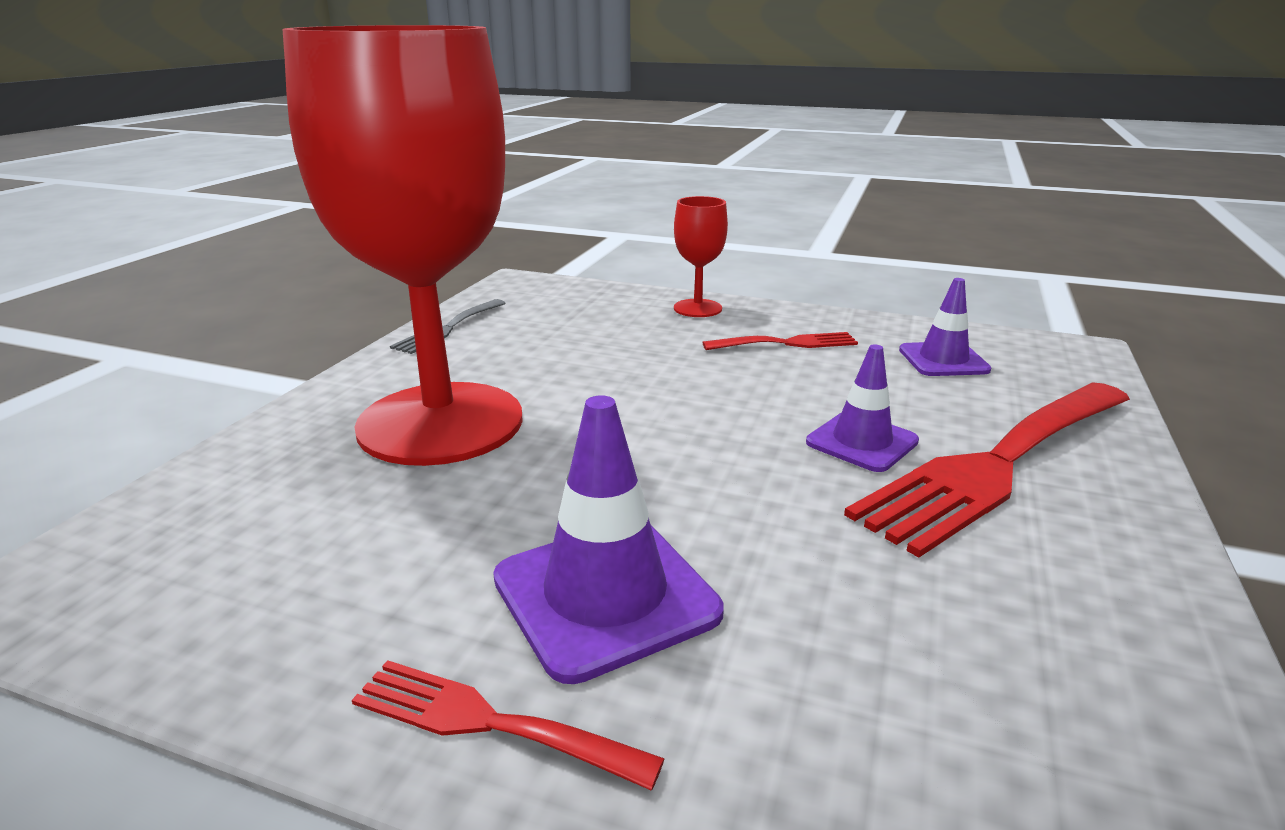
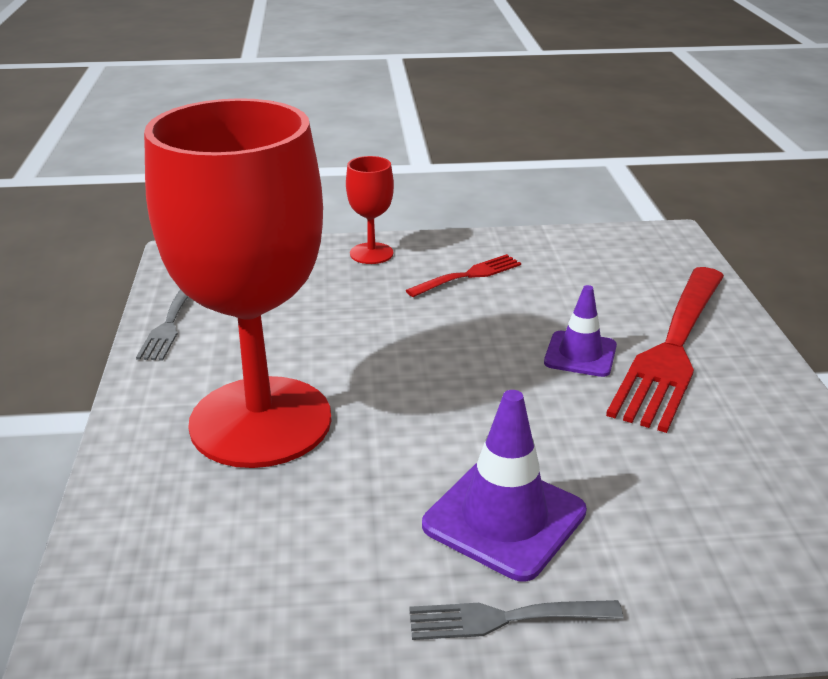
camera: 25 degrees left, 5 degrees up
red fork [352,660,665,790] -> grey fork [409,600,623,640]
purple traffic cone [899,278,991,376] -> none

